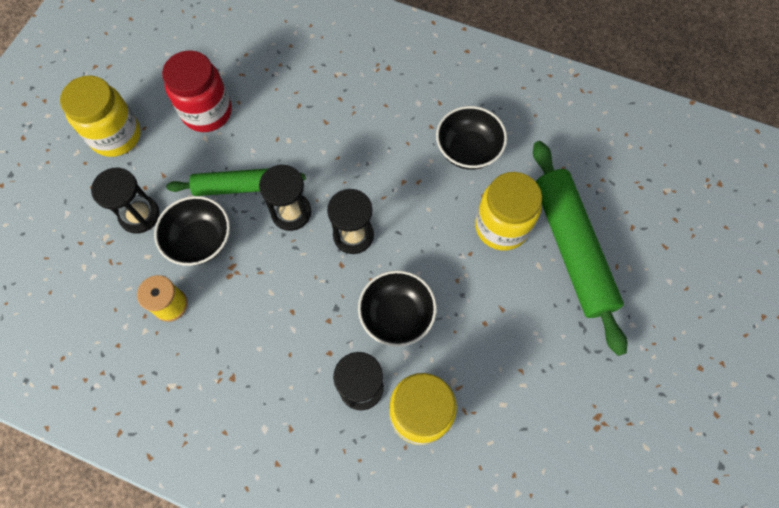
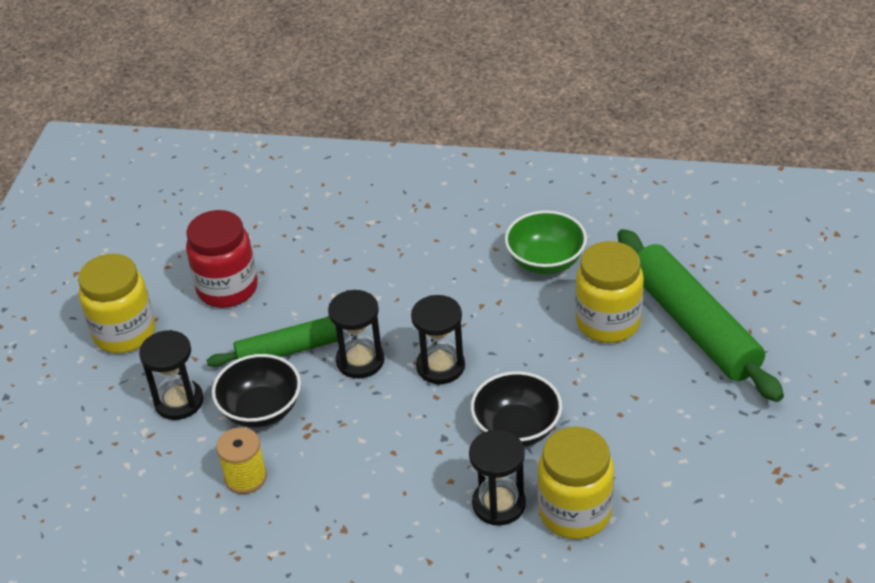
camera: 10 degrees left, 25 degrees down
black bowl [436,106,507,170] -> green bowl [505,210,587,274]

